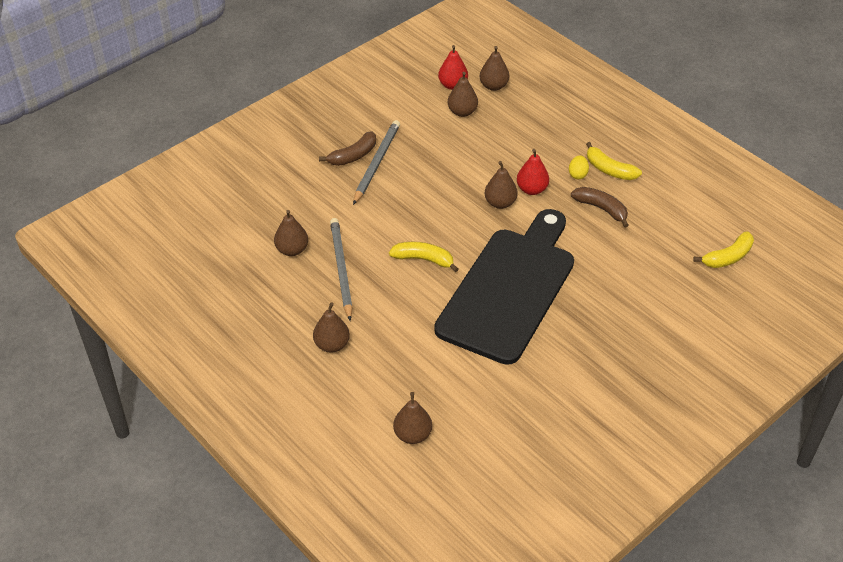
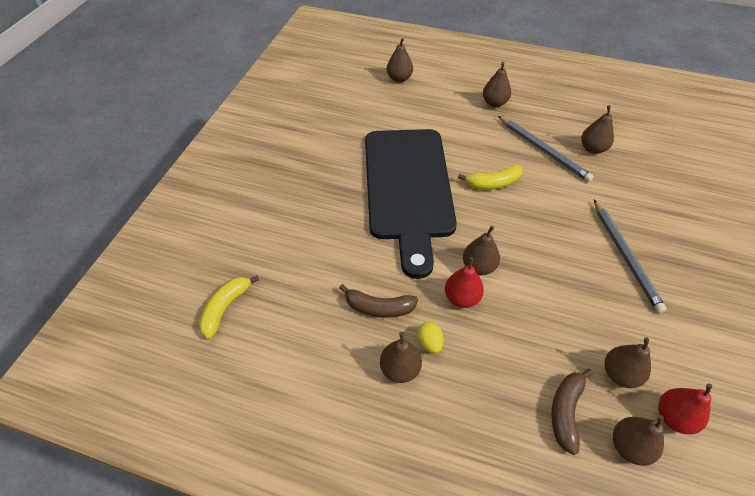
camera: 150 degrees right, 5 degrees up
brown banana [319,131,376,166] -> brown banana moved to [551,369,593,455]
yellow banana [586,142,642,180] -> brown pear [380,332,422,383]

